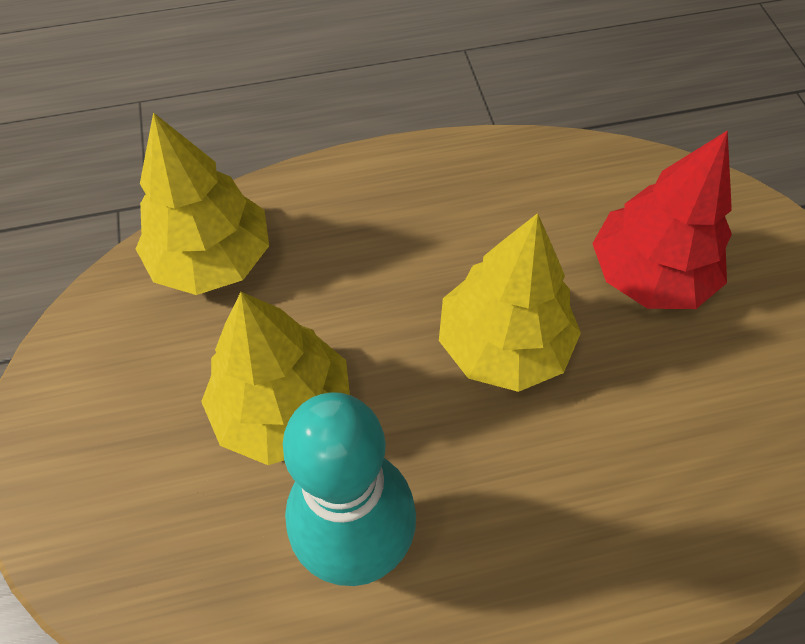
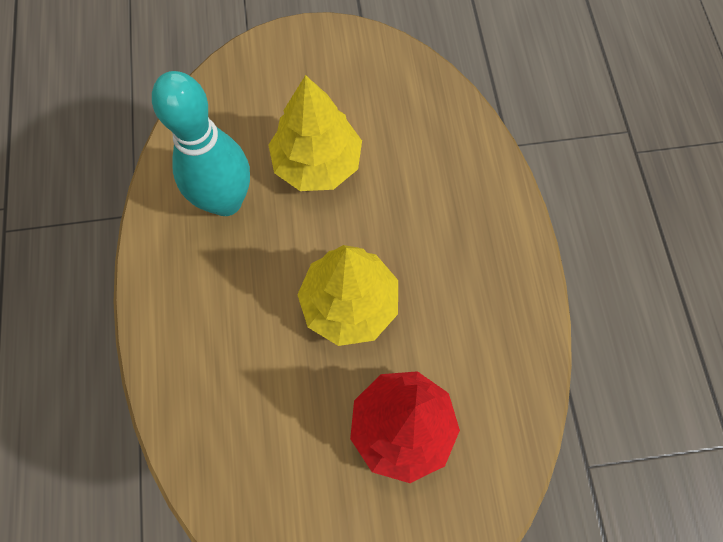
camera: 95 degrees right, 10 degrees up
yellow tree [136,113,269,295] -> none

